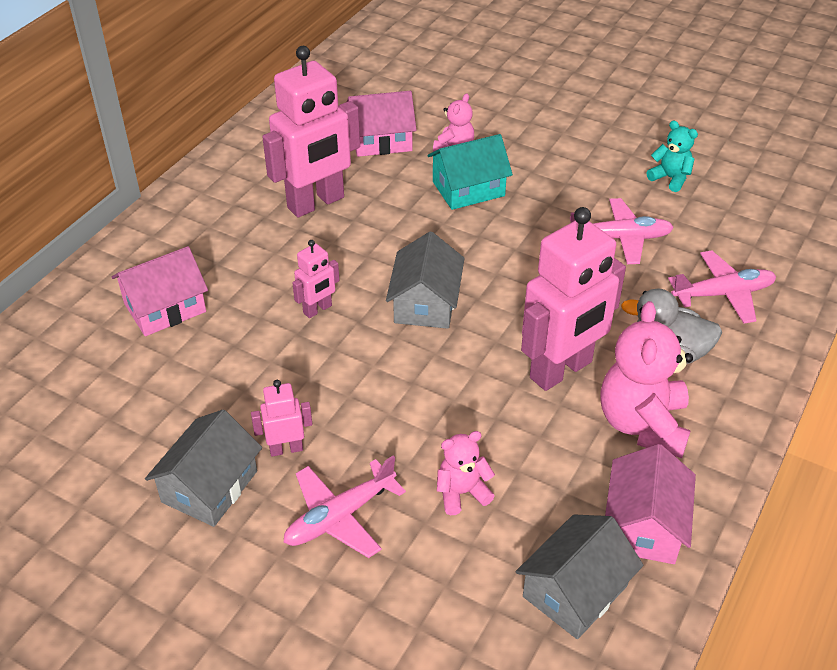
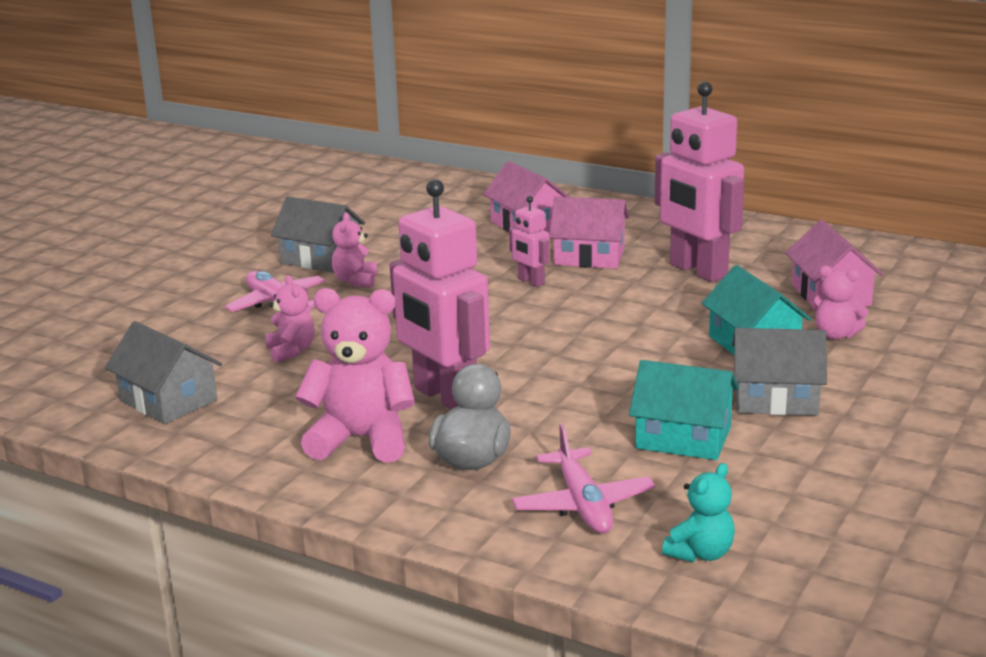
camera: 90 degrees right, 20 degrees down
pink robot [251,380,312,456] -> pink teddy bear [332,213,377,288]
grey house [386,232,465,329] -> grey house moved to [732,328,827,416]
pink plane [570,198,674,264] -> turquoise house [629,360,739,460]
pink house [605,444,696,564] -> pink house moved to [549,197,629,269]
turquoise teddy bear [647,120,698,192] -> turquoise teddy bear moved to [662,463,735,562]

